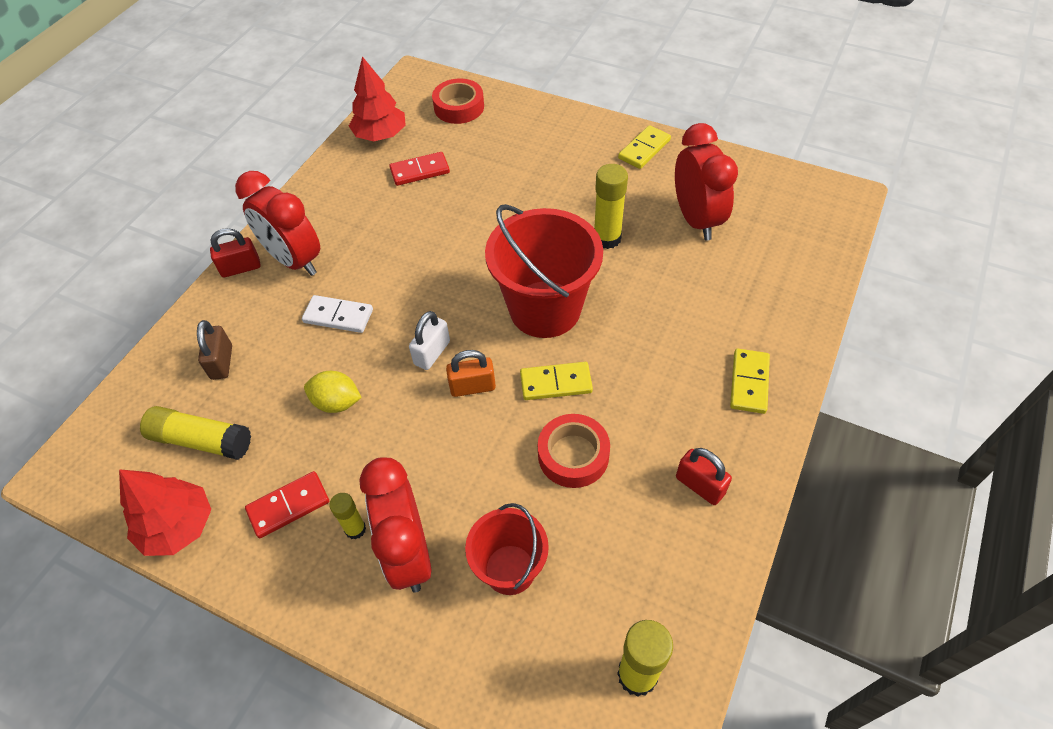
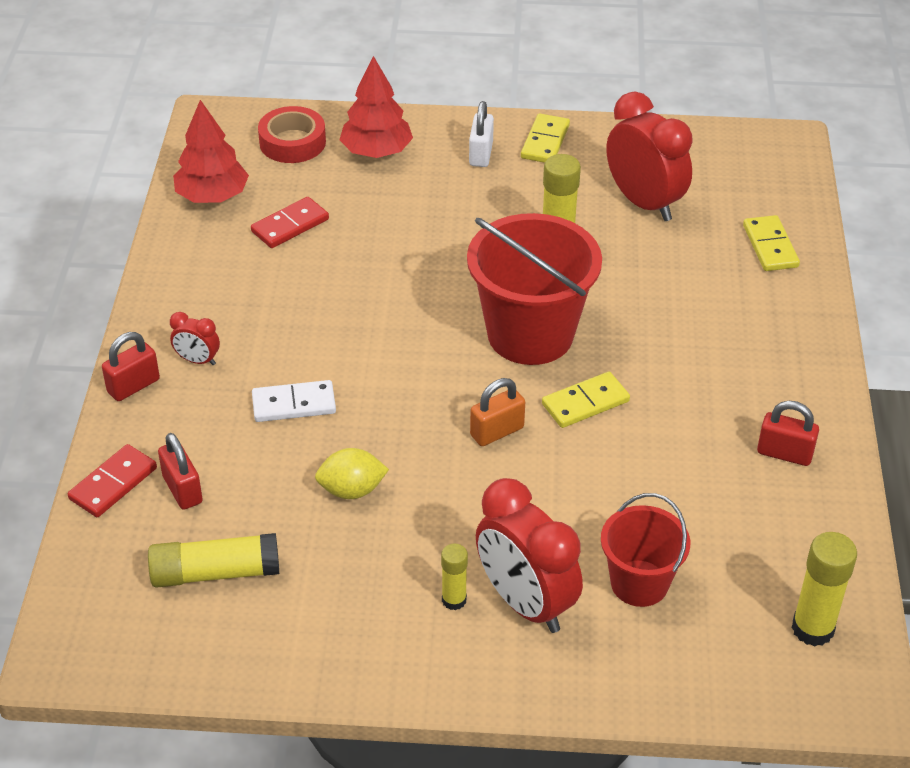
camera: 25 degrees left, 10 degrees down
red tree [119,469,211,556] -> red tree moved to [340,56,413,158]
brown padlock [197,320,232,380] -> red padlock [158,433,203,510]
red clock [235,171,320,276] -> red clock [170,312,220,365], size x0.46
red domino [245,471,329,538] -> red domino moved to [68,444,157,517]
white padlock [409,311,450,370] -> white padlock moved to [469,101,494,167]
red tape [538,414,610,488] -> none
yellow domino [730,349,770,414] -> yellow domino moved to [743,215,800,271]

